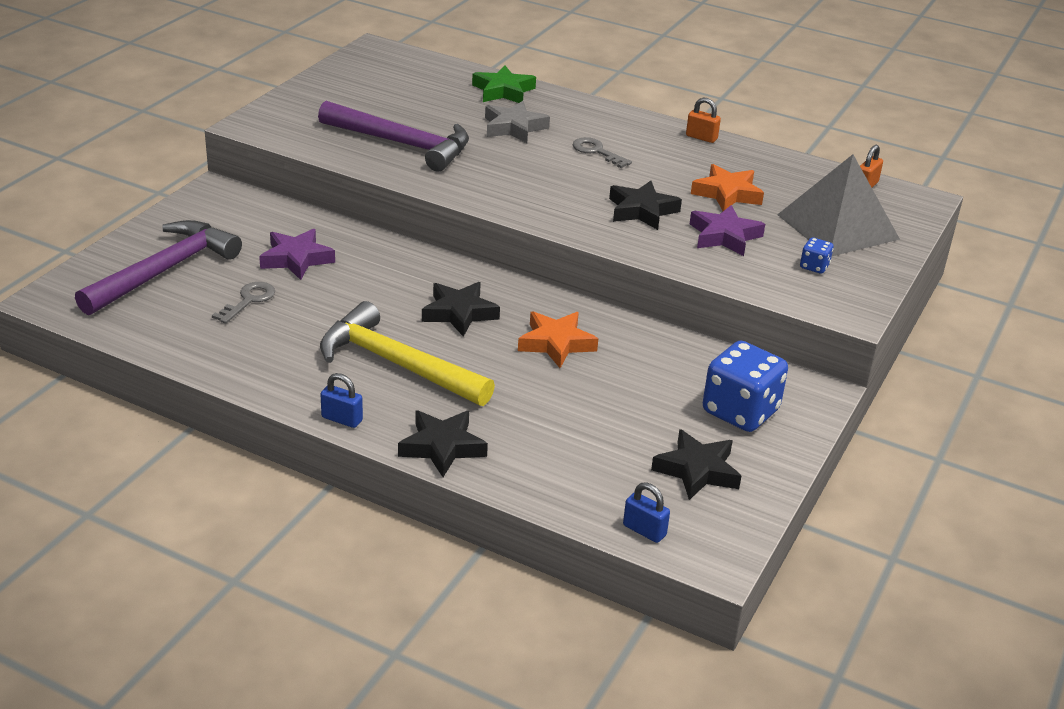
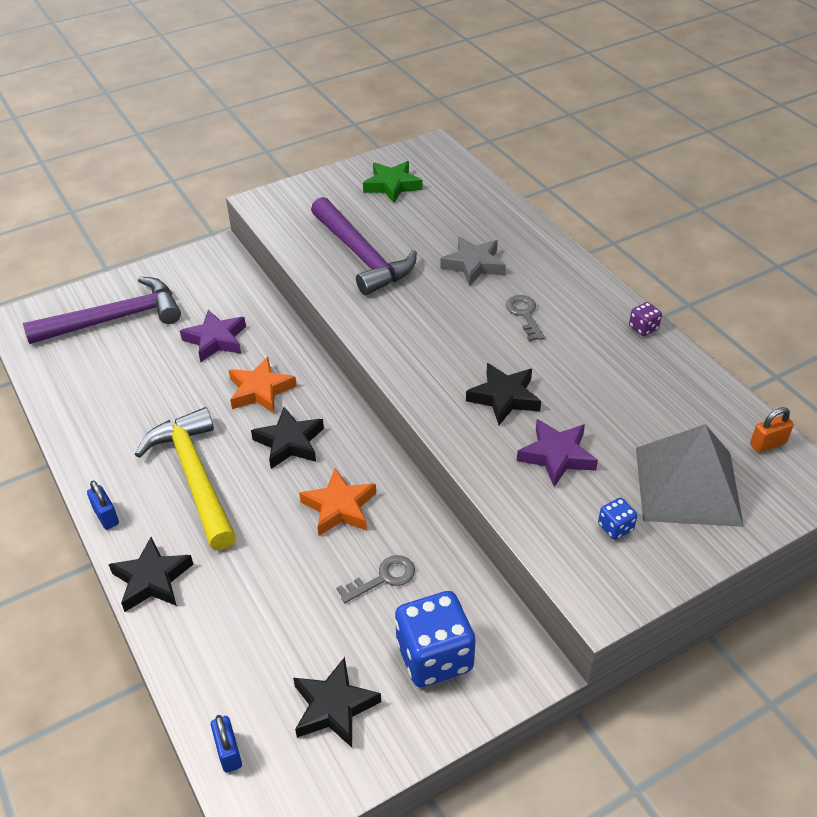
camera: 35 degrees right, 10 degrees up
grey key [212,282,275,324] -> grey key moved to [337,555,415,603]
green star [472,65,536,103] -> green star moved to [363,161,422,203]
orange padlock [686,98,721,143] -> purple dice [629,302,662,336]
orange star [691,164,764,211] -> orange star moved to [229,357,297,413]

